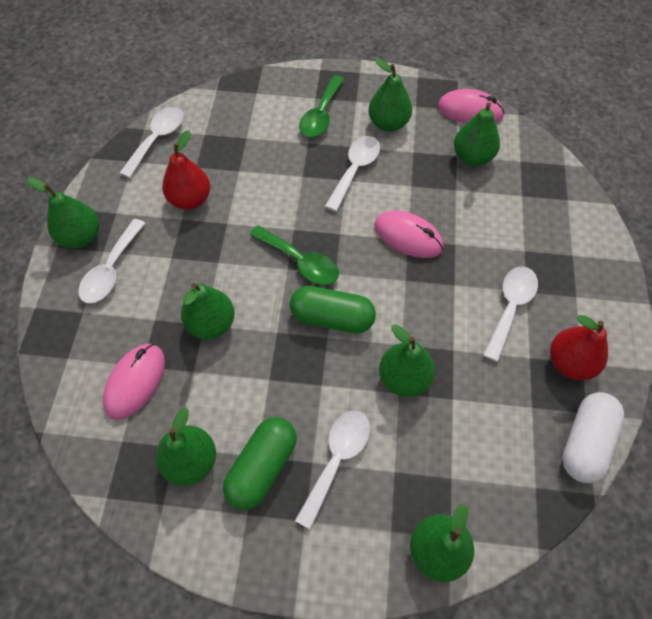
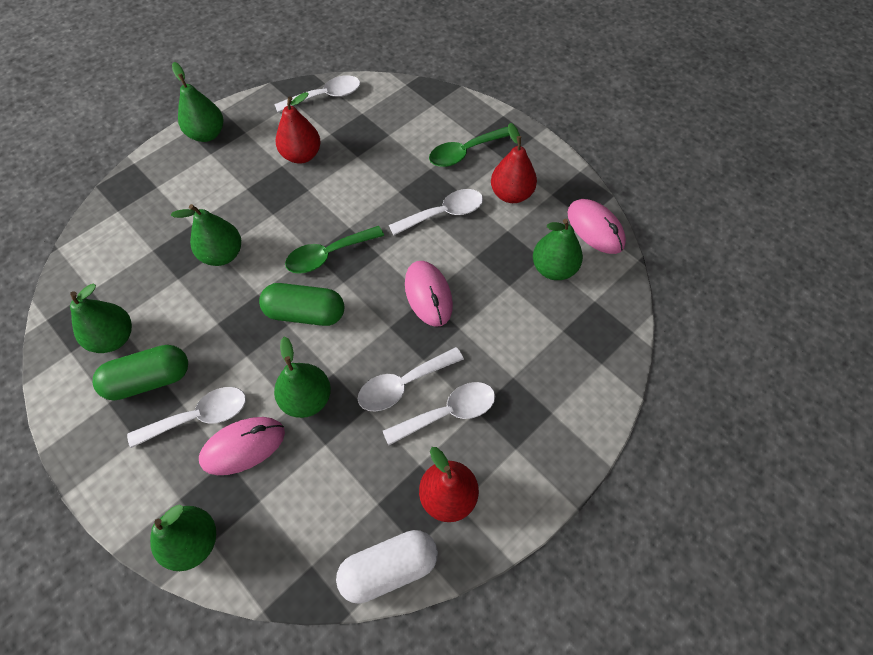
camera: 40 degrees right, 0 degrees up
white spoon [78,219,146,304] -> white spoon moved to [358,347,464,412]
pink mouse [103,344,165,420] -> pink mouse moved to [199,417,285,475]
green spoon [250,225,339,285] -> green spoon turned 75 degrees clockwise [285,226,384,274]
green capsule [290,286,376,333] -> green capsule turned 45 degrees counterclockwise [259,283,344,326]
green pear [368,58,412,132] -> red pear [491,123,537,203]

